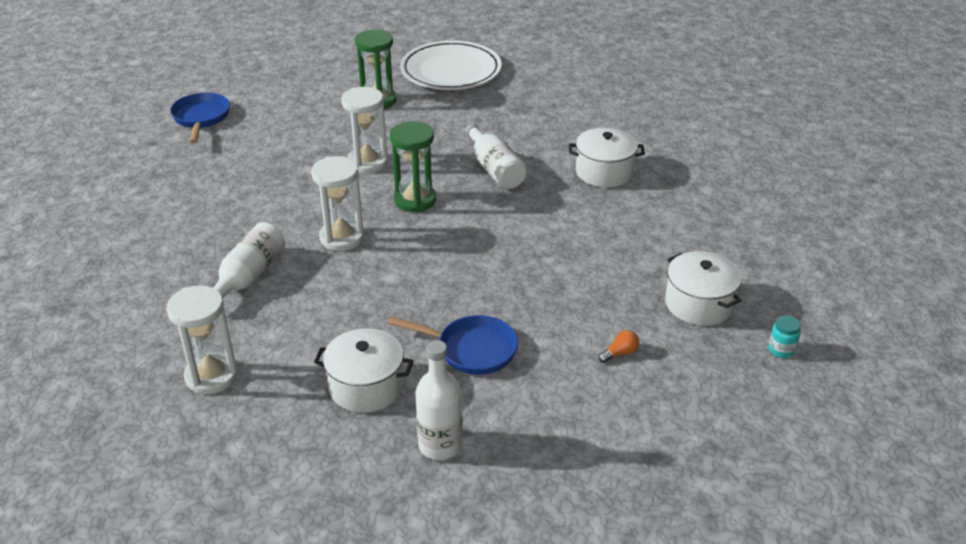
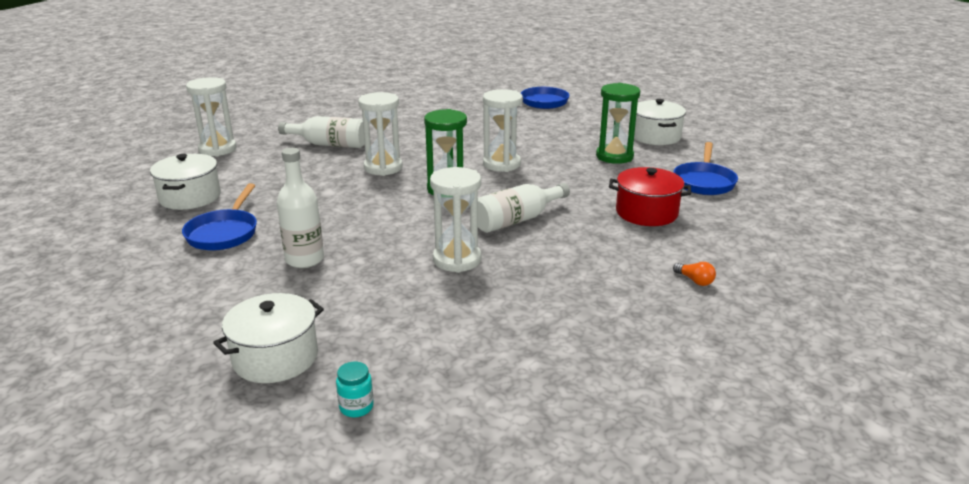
camera: 80 degrees right, 10 degrees down
white plate [400,40,502,90] -> blue pan [673,142,738,195]
white bottle [415,340,463,460] -> white bottle moved to [277,148,324,268]
white pot [569,128,645,188] -> white pot moved to [634,99,686,145]
orange light bulb [598,330,639,363] -> orange light bulb moved to [673,262,716,286]
turquoise jar [768,315,801,358] -> turquoise jar moved to [336,362,374,418]
none -> white hourglass [430,167,481,273]
none -> red pot [609,167,691,226]

